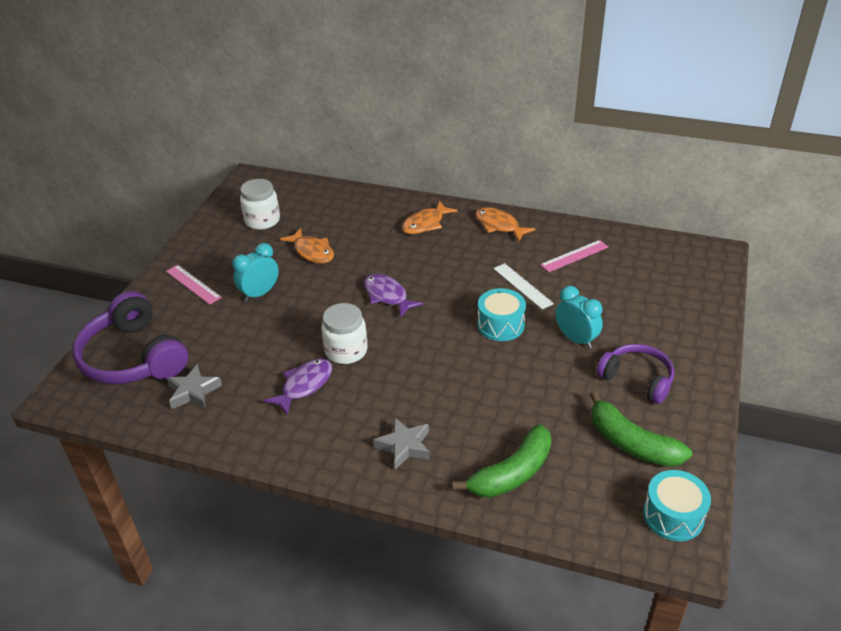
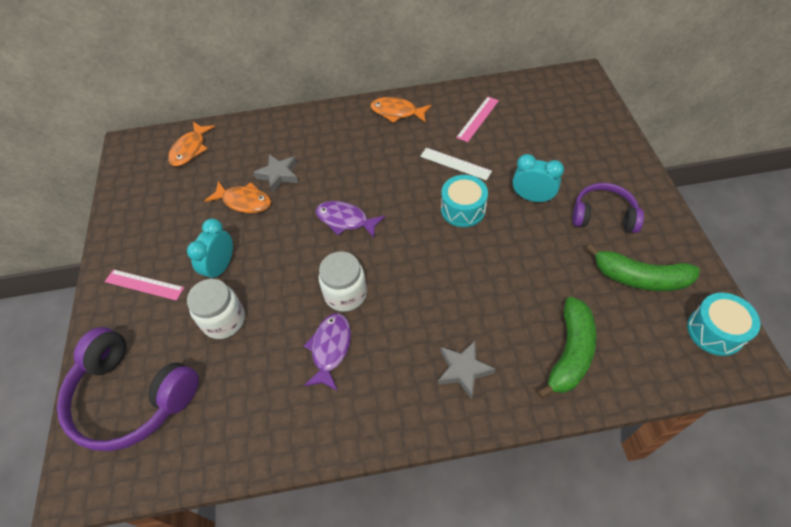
camera: 25 degrees left, 15 degrees up
grey star [167,364,222,409] -> grey star moved to [253,154,298,193]
white jar [240,179,280,230] -> white jar moved to [187,279,245,339]
orange fish [402,201,458,234] -> orange fish moved to [168,122,215,166]

